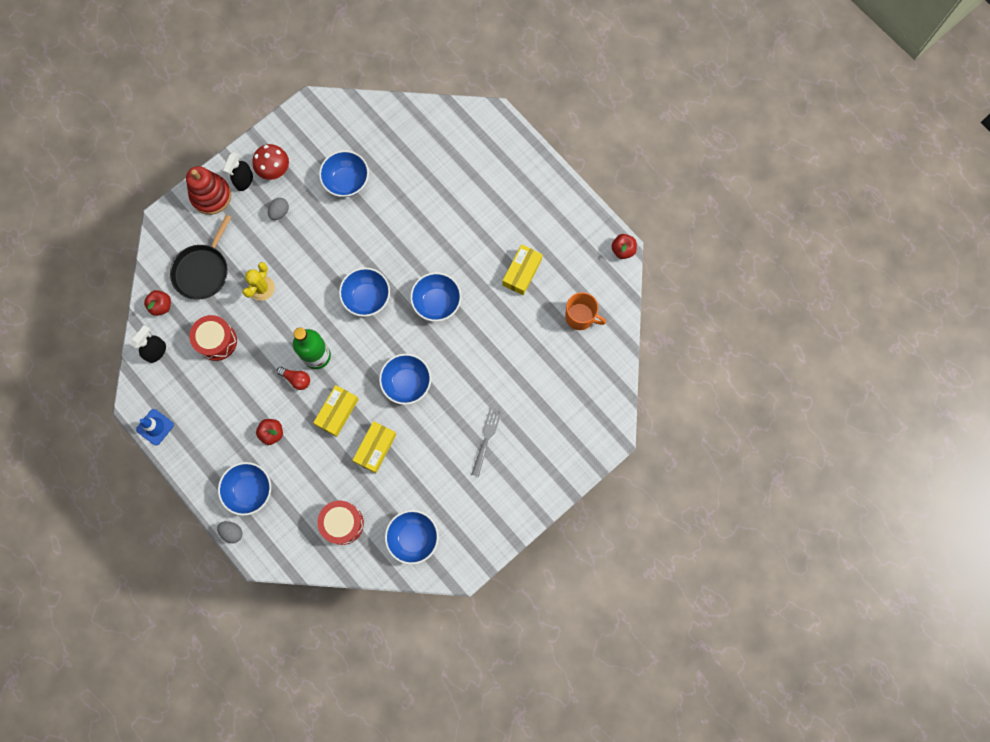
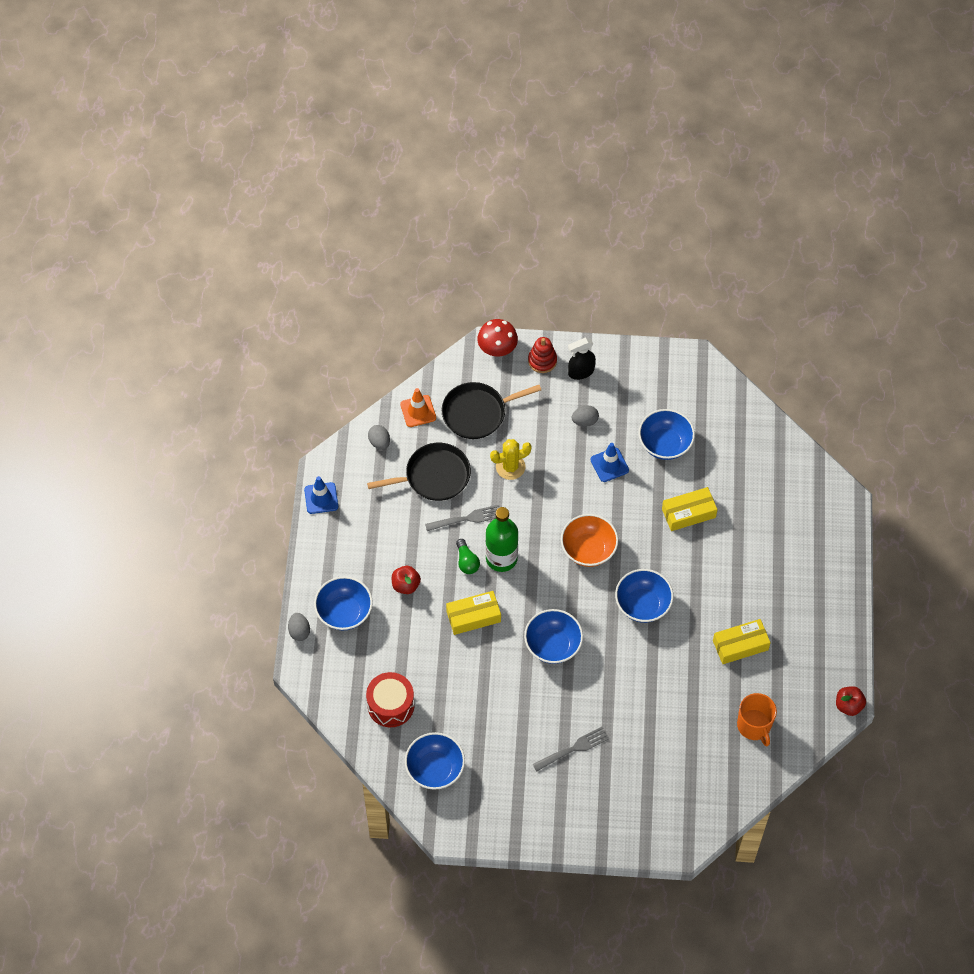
camera: 45 degrees right, 15 degrees down
black spray bottle [131,325,166,363] -> grey egg [368,425,390,450]
red apple [144,290,171,316] -> orange traffic cone [400,388,436,427]
red stacking toy [186,166,231,215] -> red stacking toy [528,337,557,373], size x0.63
red drum [189,315,237,361] -> black pan [367,443,471,501]
red mushroom [252,144,289,180] -> red mushroom moved to [477,319,518,356]
red light bulb [277,367,310,390] -> green light bulb [456,539,480,574]
blue bowl [339,268,390,317] -> orange bowl [561,514,618,567]
yellow box [352,421,396,473] -> yellow box moved to [662,487,718,531]
none -> grey fork [425,505,500,531]
none -> blue traffic cone [591,443,629,482]

